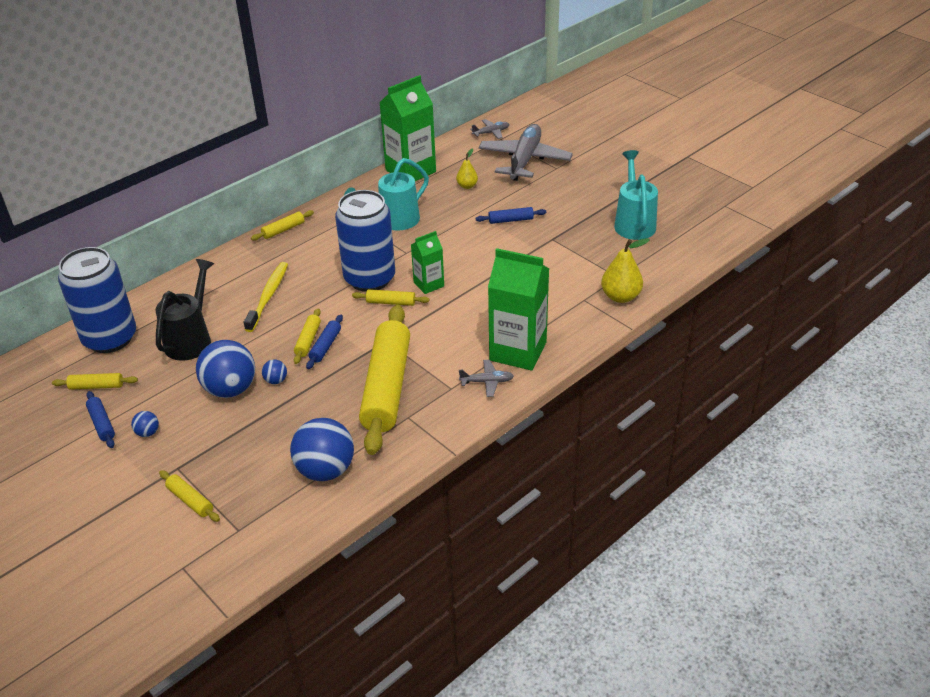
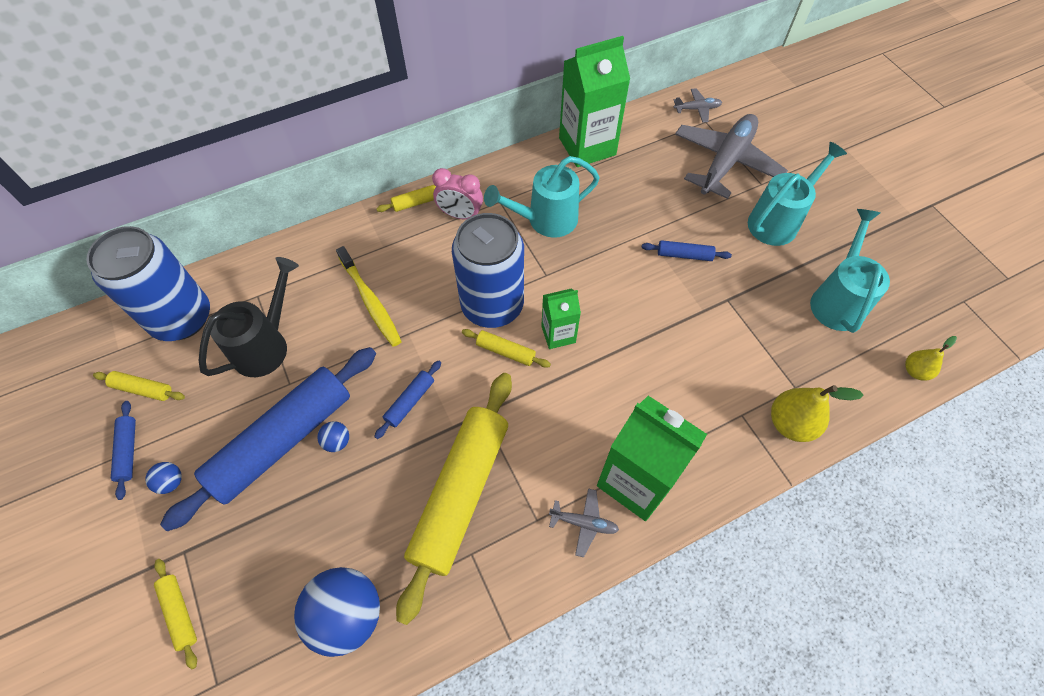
camera: 15 degrees right, 20 degrees up
blue ball [196,340,255,398] -> blue rolling pin [160,347,376,531]
yellow toothbrush [244,262,288,332] -> yellow toothbrush turned 120 degrees clockwise [336,246,402,347]
yellow rolling pin [294,308,321,364] -> none
yellow pear [456,148,478,189] -> yellow pear moved to [905,336,957,381]
none -> pink clock [432,168,483,219]
none -> turquoise watering can [748,142,847,246]

